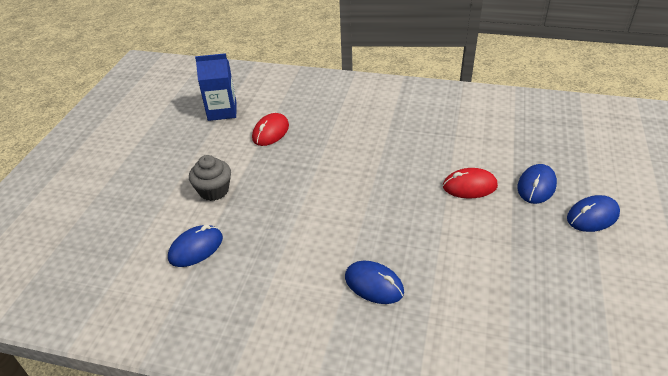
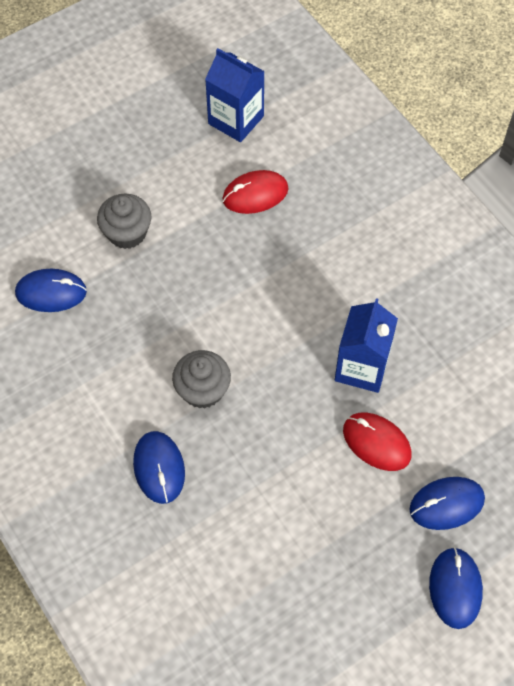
camera: 40 degrees right, 20 degrees up
blue mouse [567,195,620,232] -> blue mouse turned 75 degrees clockwise [429,547,483,629]
none -> grey cupcake [172,350,231,409]
none -> blue carton [335,298,398,393]

